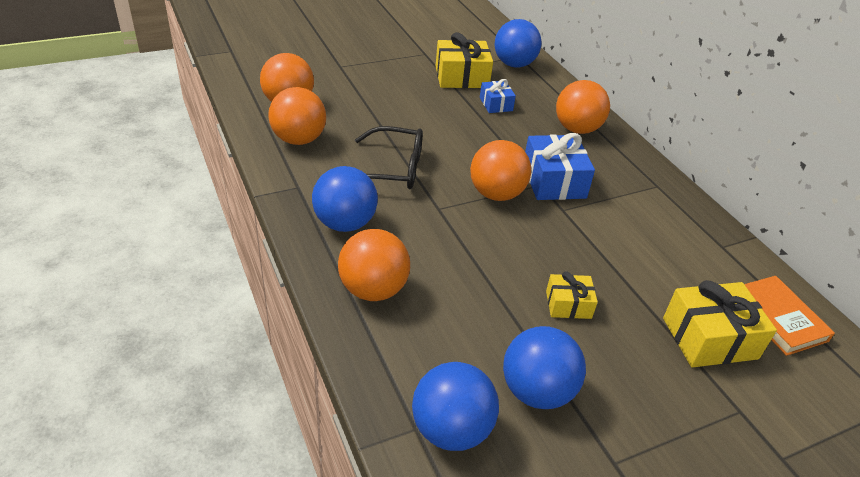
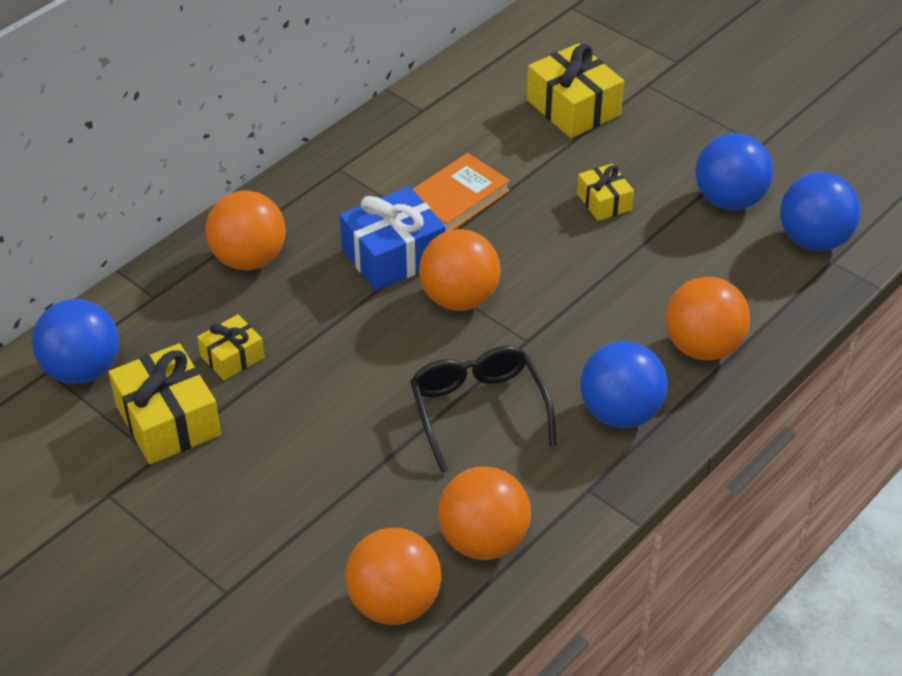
camera: 110 degrees left, 5 degrees up
blue gift [480,79,516,113] -> yellow gift [197,314,264,380]
orange book [744,276,835,356] -> orange book moved to [413,153,510,231]

